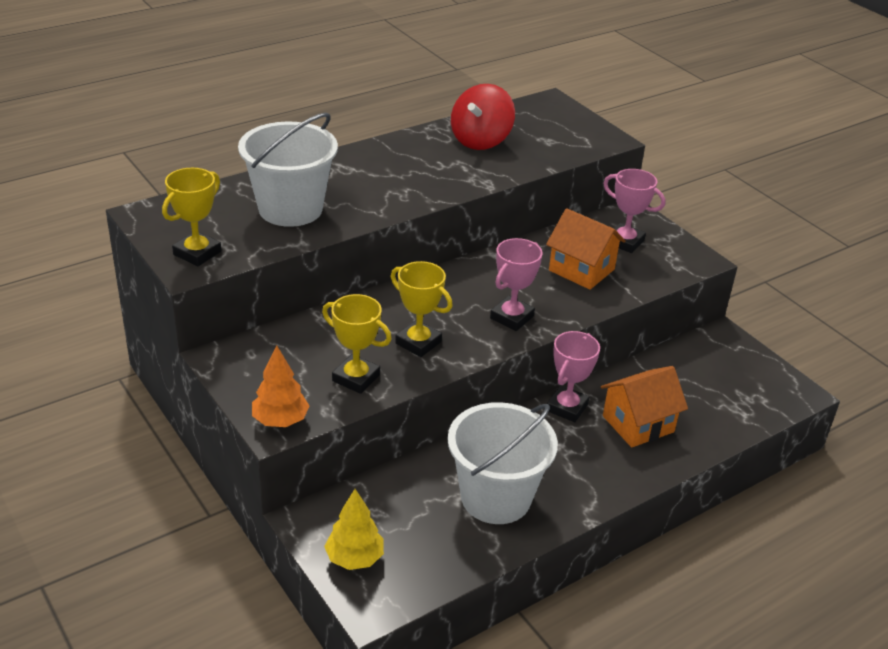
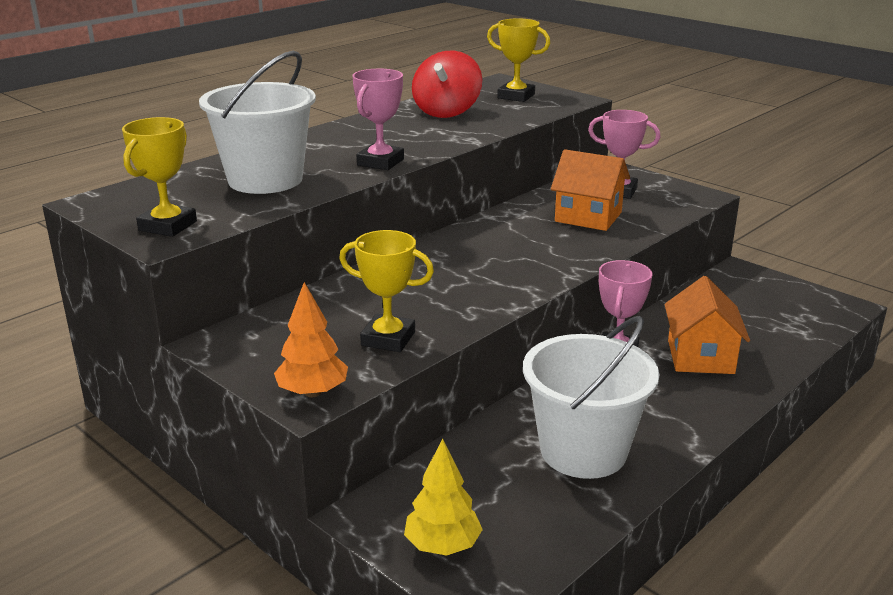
camera: 10 degrees left, 10 degrees down
yellow trophy [391,261,453,357] -> yellow trophy moved to [487,18,550,102]
pink trophy [490,238,542,331] -> pink trophy moved to [352,69,404,170]
orange house [601,366,688,448] -> orange house turned 45 degrees counterclockwise [664,276,750,374]

